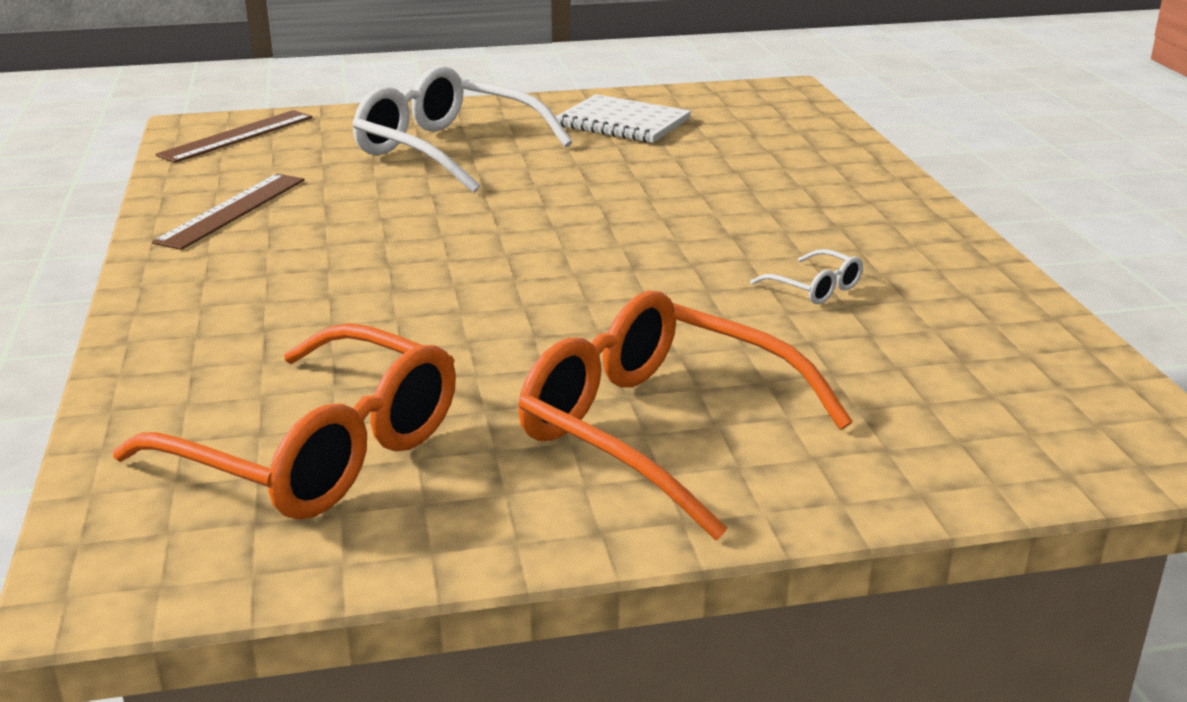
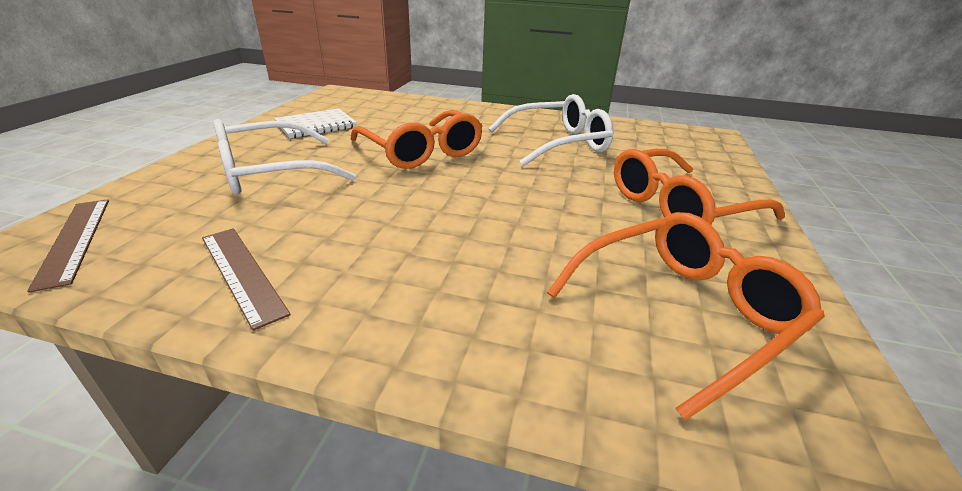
camera: 65 degrees left, 5 degrees up
white glasses [750,249,863,304] -> white glasses [488,94,613,166], size x2.44
none -> orange glasses [351,110,483,169]

